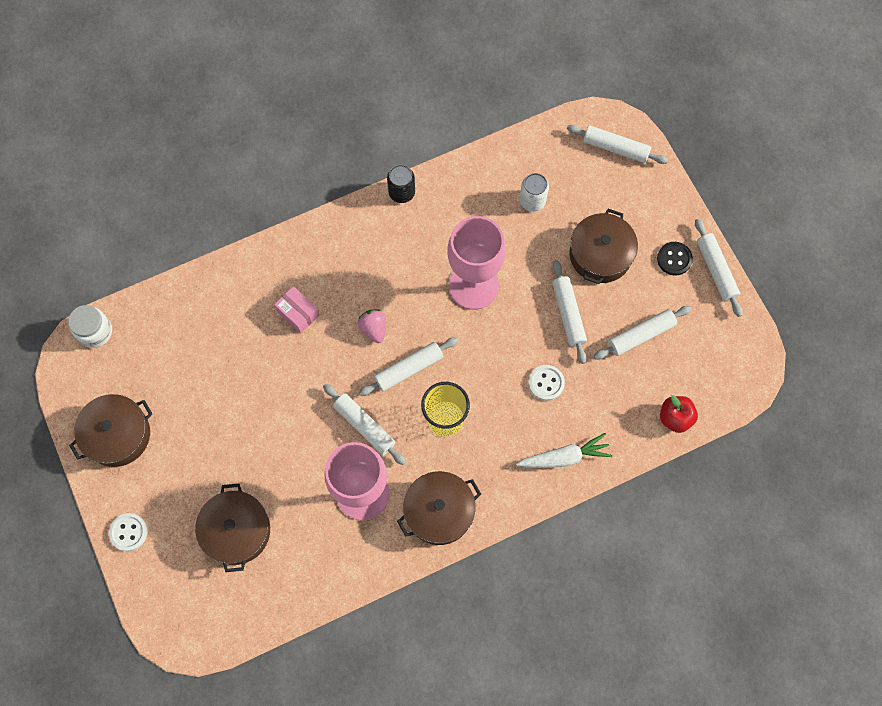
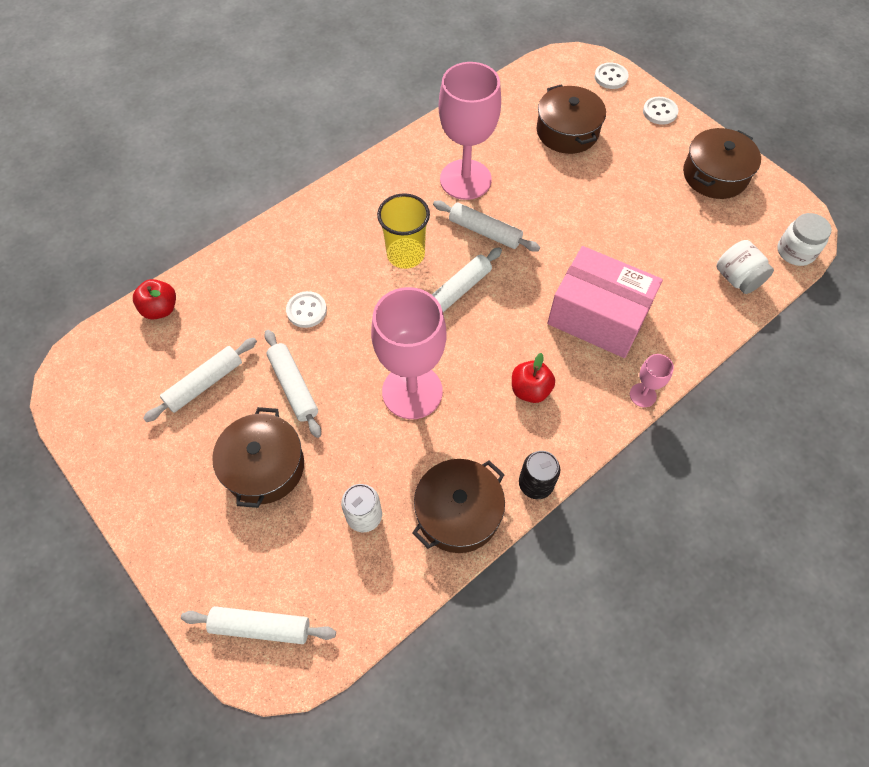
camera: 165 degrees right, 10 degrees down
pink box [274,286,320,334] -> pink box [547,246,663,358], size x2.13
pink strawberry [358,309,386,343] -> none
brown pot [397,471,481,545] -> brown pot moved to [413,459,505,553]
white carrot [516,433,612,468] -> none
black button [657,242,693,276] -> none
white rolling pin [695,219,742,317] -> none
none -> red apple [512,353,555,403]
none -> white button [594,62,629,89]
none -> pink goblet [630,354,674,407]
none -> white jar [716,240,774,294]

